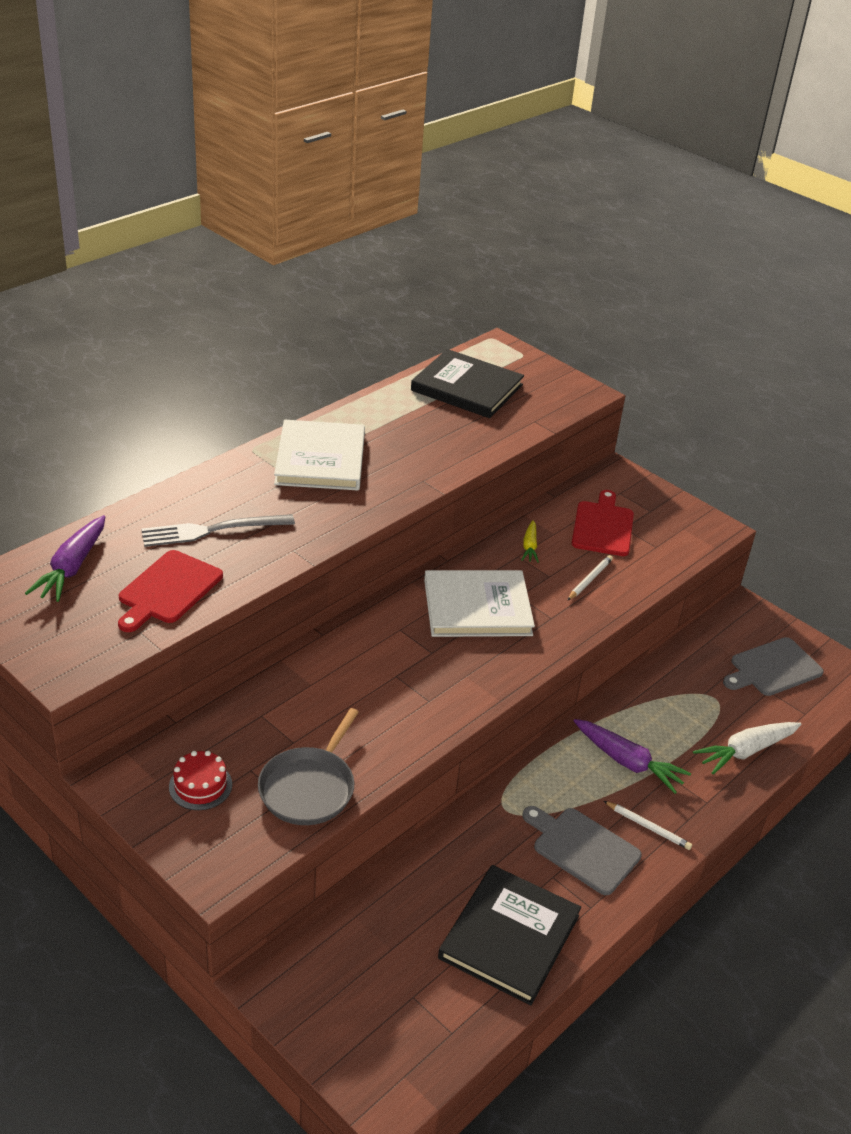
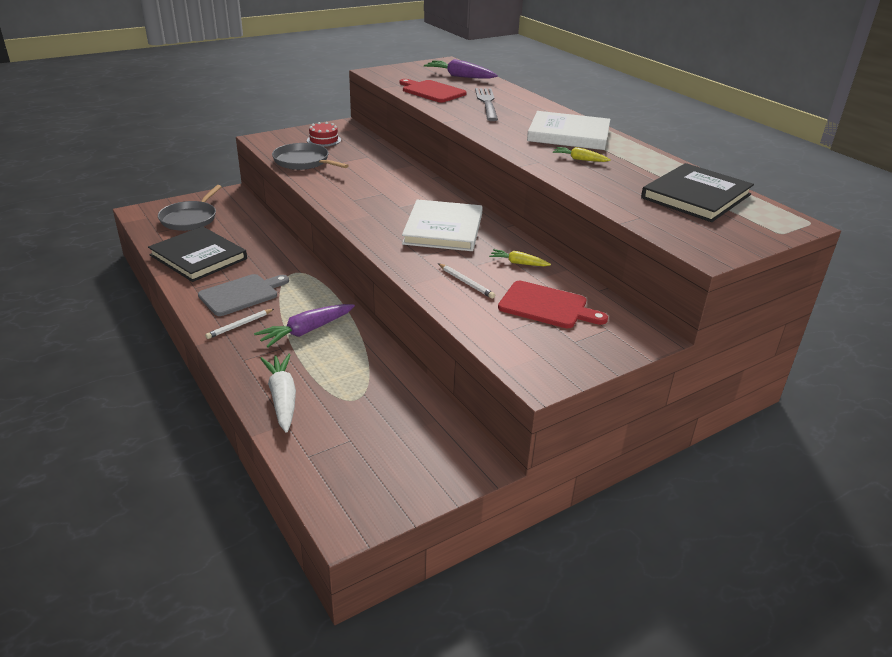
camera: 105 degrees right, 5 degrees down
grey cutting board [723,637,824,696] -> none
none -> grey pan [158,185,222,231]
none -> yellow carrot [553,147,611,162]

